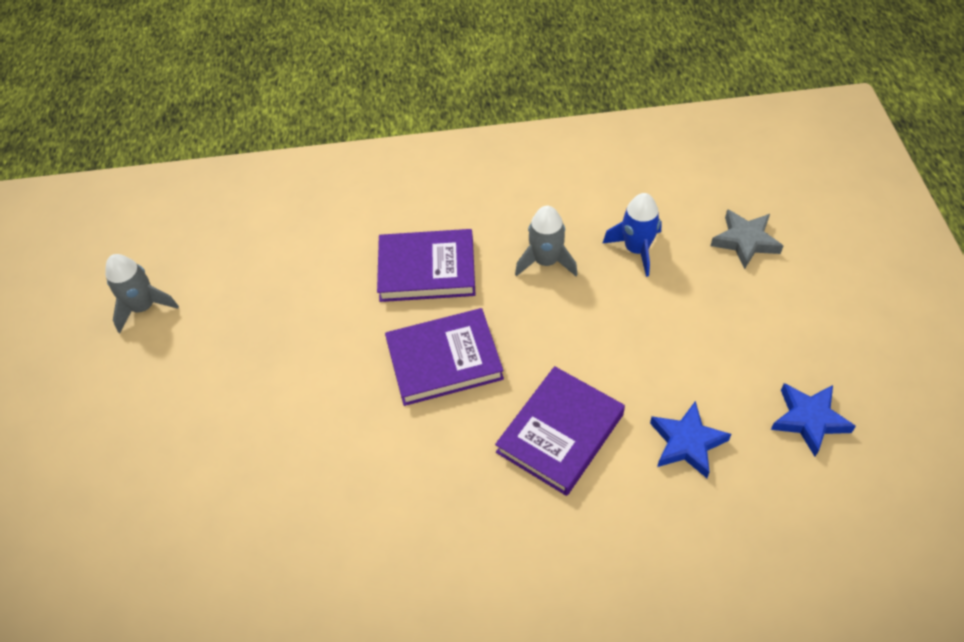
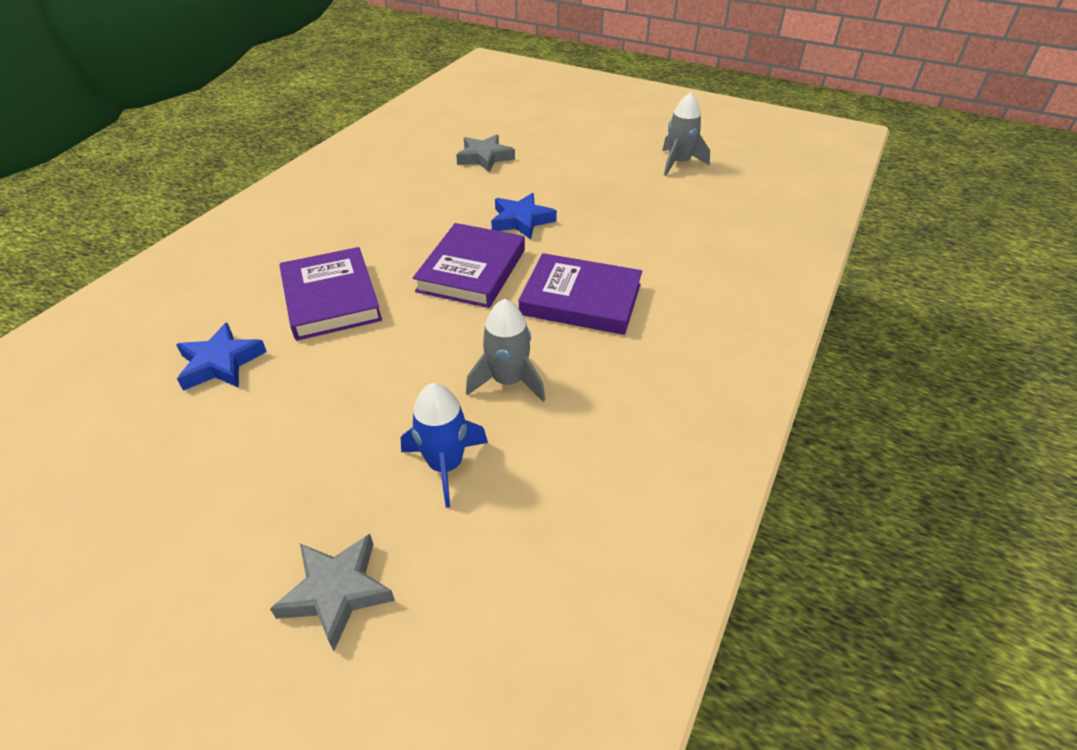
camera: 120 degrees right, 10 degrees down
purple book [377,229,476,302] -> purple book turned 75 degrees clockwise [518,253,642,335]
blue star [771,383,856,457] -> blue star moved to [491,193,557,239]
none -> grey star [456,134,515,172]

